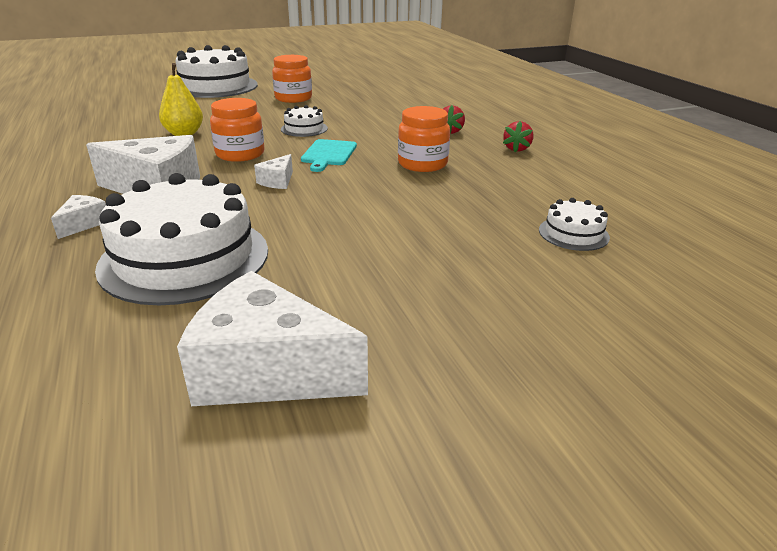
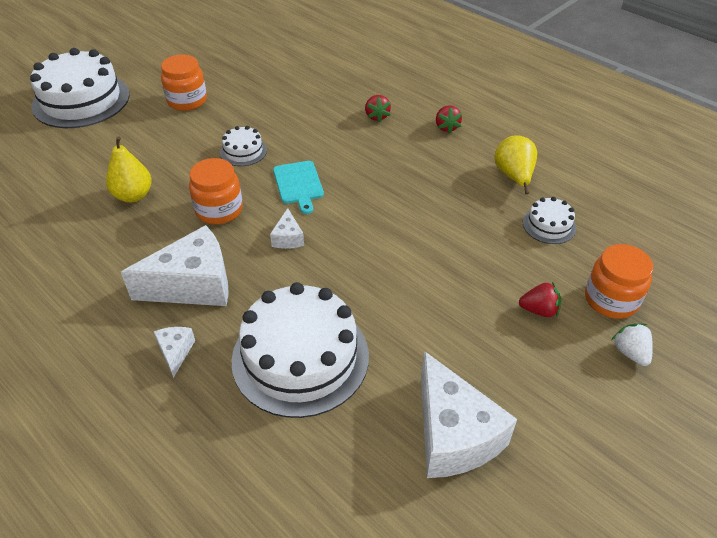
camera: 25 degrees left, 15 degrees up
white cheese [177,271,368,406] -> white cheese turned 105 degrees counterclockwise [421,351,517,478]
orange jar [398,106,450,172] -> orange jar moved to [585,244,653,319]
none -> yellow pear [494,135,537,194]
none -> red strawberry [519,282,561,317]
none -> white strawberry [612,323,653,366]

